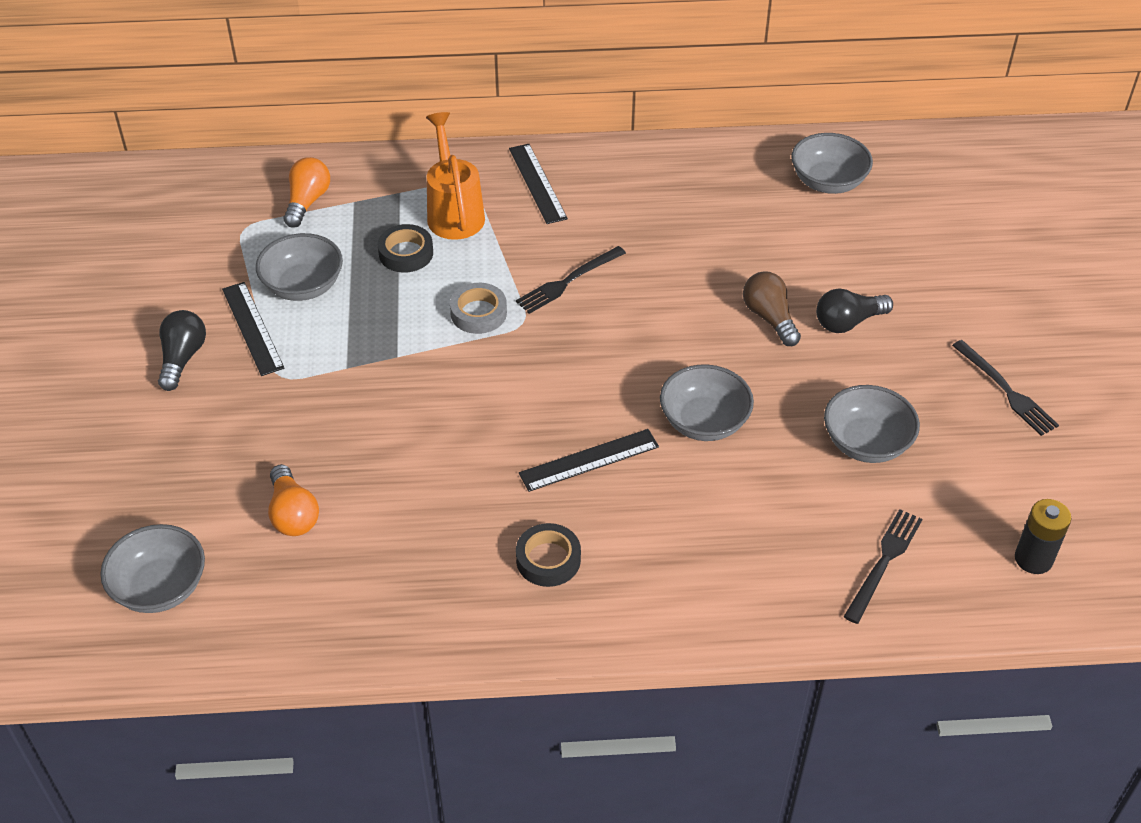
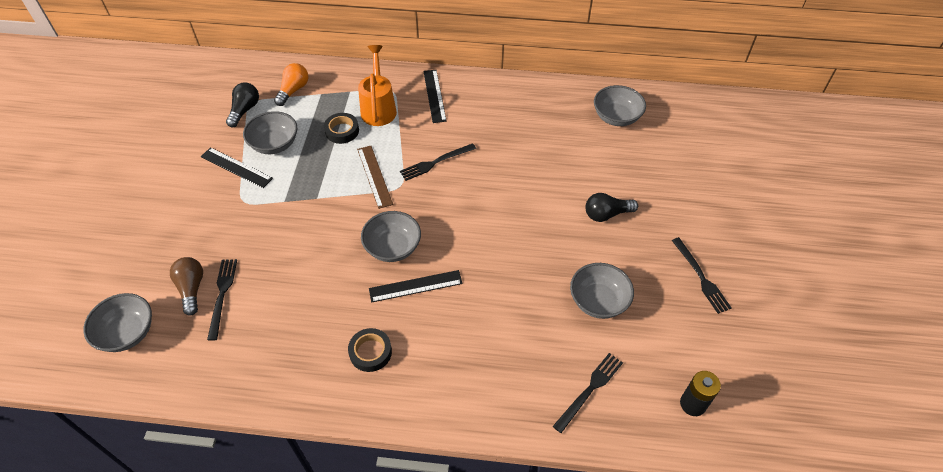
camera: 10 degrees right, 5 degrees up
black light bulb [158,310,206,391] -> black light bulb moved to [226,83,259,127]
black ruler [222,282,285,376] -> black ruler turned 45 degrees counterclockwise [201,147,273,188]
orange light bulb [268,464,319,536] -> black fork [207,259,237,341]
grey tape [450,283,507,334] -> brown ruler [357,146,393,209]
grey bowl [660,365,754,441] -> grey bowl moved to [361,211,421,262]
brown light bulb [743,272,801,346] -> brown light bulb moved to [170,257,203,316]

